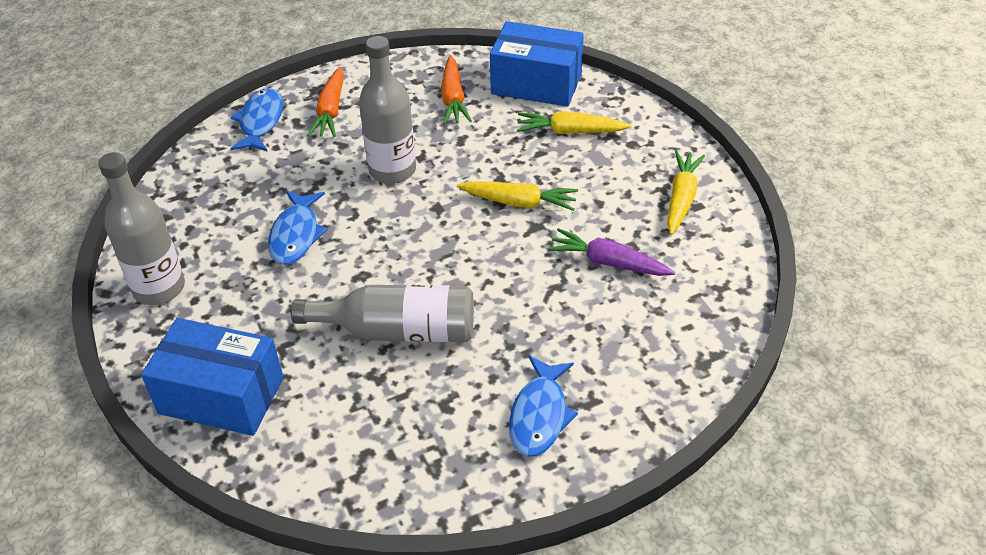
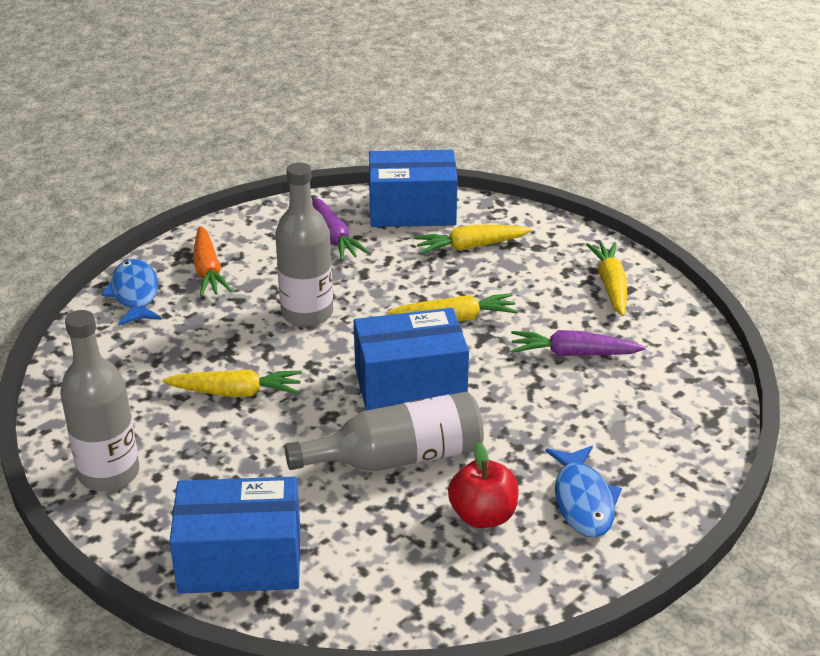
camera: 20 degrees left, 10 degrees down
blue fish [268,191,328,265] -> yellow carrot [162,369,302,397]
orange carrot [441,55,472,125] -> purple carrot [312,197,370,261]
none -> blue box [354,308,469,411]
none -> red apple [448,442,519,528]

